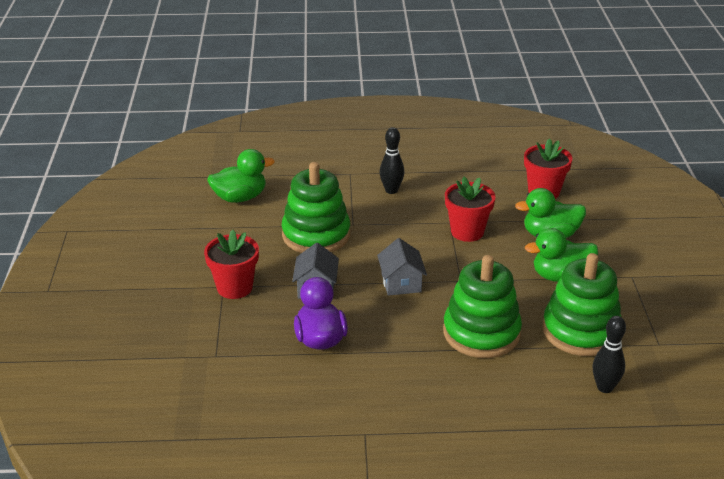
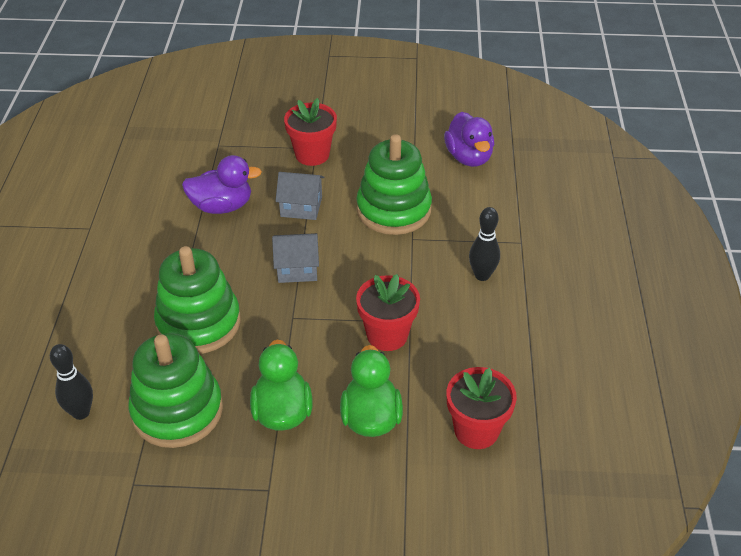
camera: 95 degrees right, 10 degrees up
green duck [207,149,275,203] -> purple duck [444,112,494,167]

